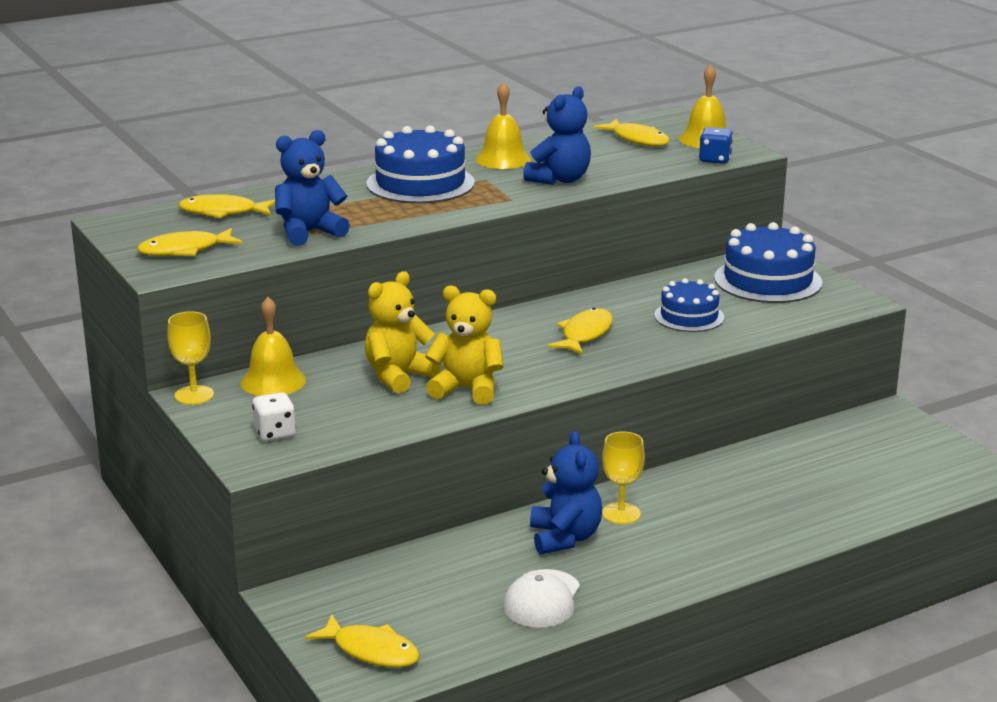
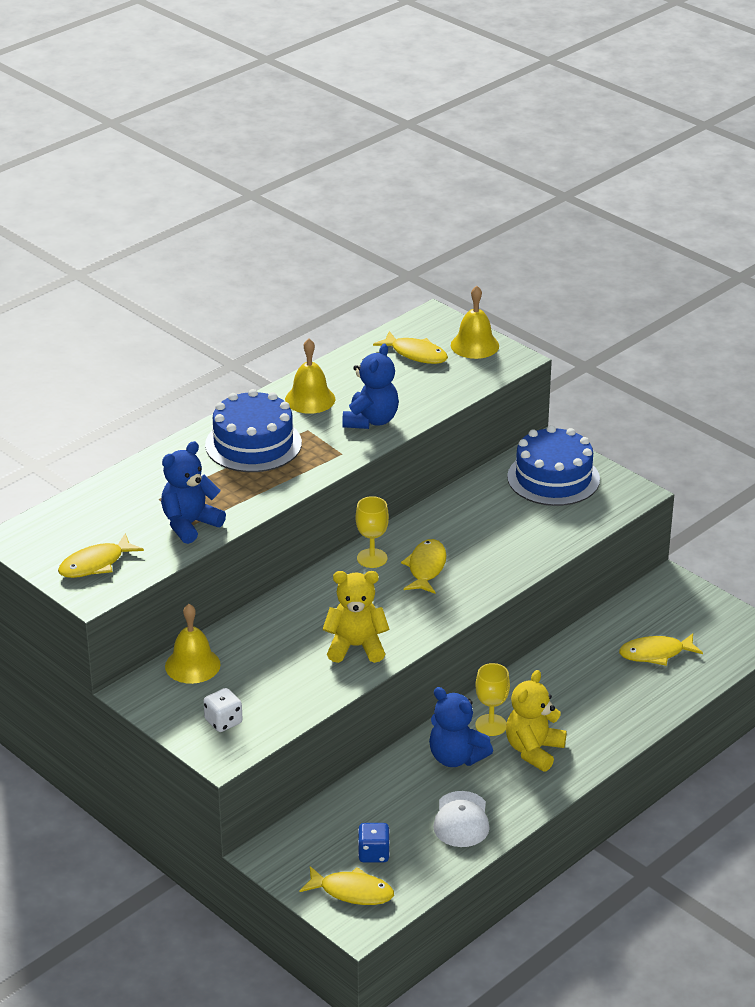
camera: 15 degrees left, 10 degrees up
yellow goblet [167,311,214,405] -> yellow goblet moved to [356,496,389,568]
yellow fish [179,194,275,218] -> yellow fish moved to [619,633,703,666]
yellow teddy bear [365,271,442,394] -> yellow teddy bear moved to [506,670,567,772]
blue teddy bear [530,431,602,555] -> blue teddy bear turned 150 degrees clockwise [429,687,493,767]
blue cake [654,278,724,332] -> none
blue dice [699,127,733,164] -> blue dice moved to [358,823,390,862]

